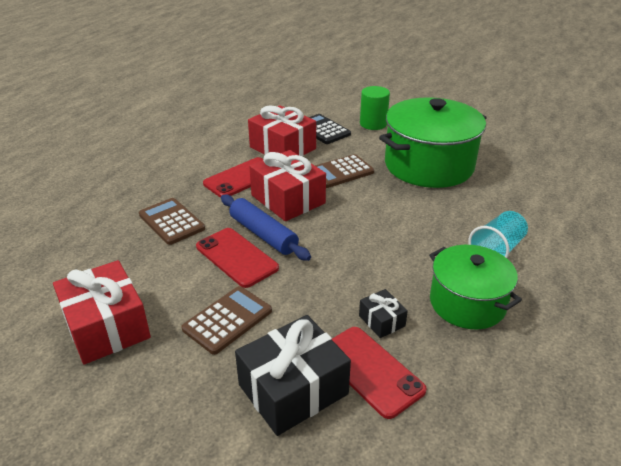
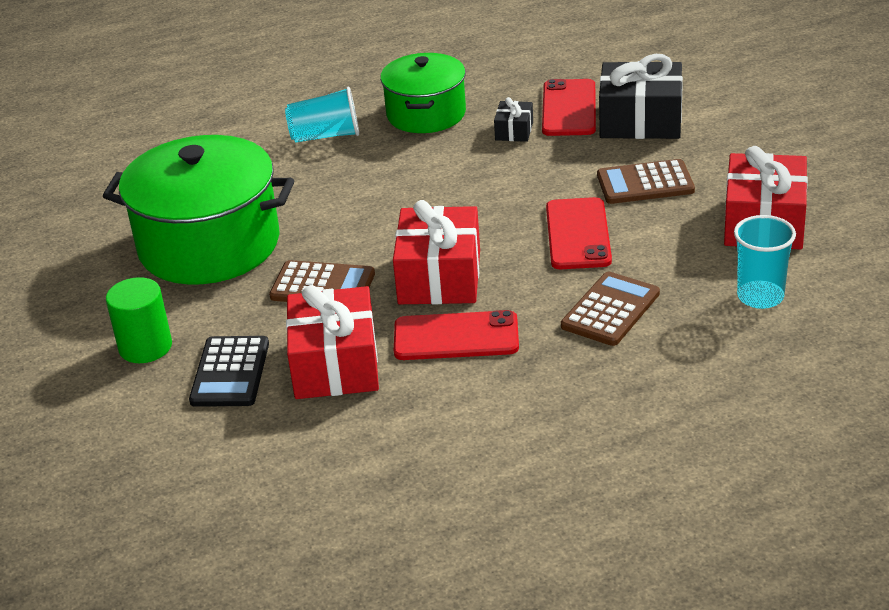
camera: 135 degrees left, 0 degrees up
brown calculator [139,198,205,245] -> brown calculator turned 150 degrees counterclockwise [561,272,660,346]
blue rolling pin [221,195,311,261] -> none
none -> turquoise cup [734,215,796,309]

